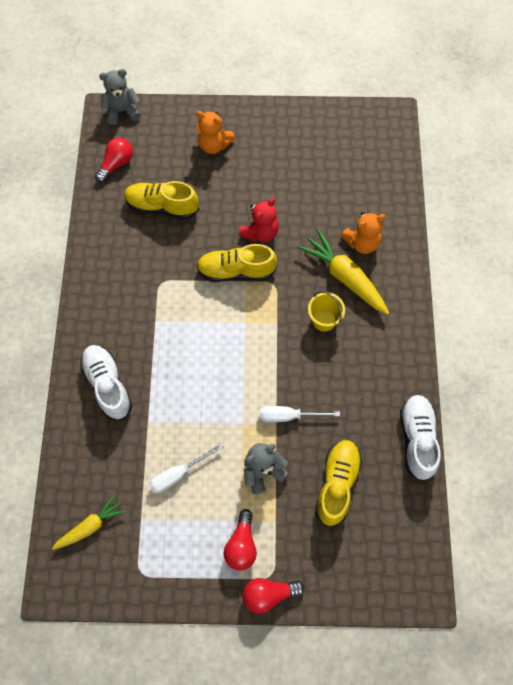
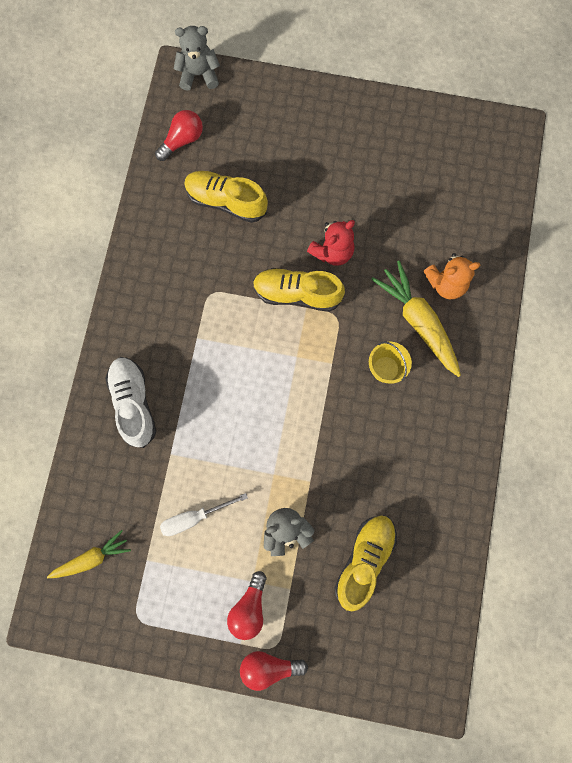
camera: 10 degrees right, 10 degrees up
orange teddy bear [196,111,235,154] -> none
white screwdriver [260,406,340,422] -> none
white shoe [400,395,440,482] -> none

